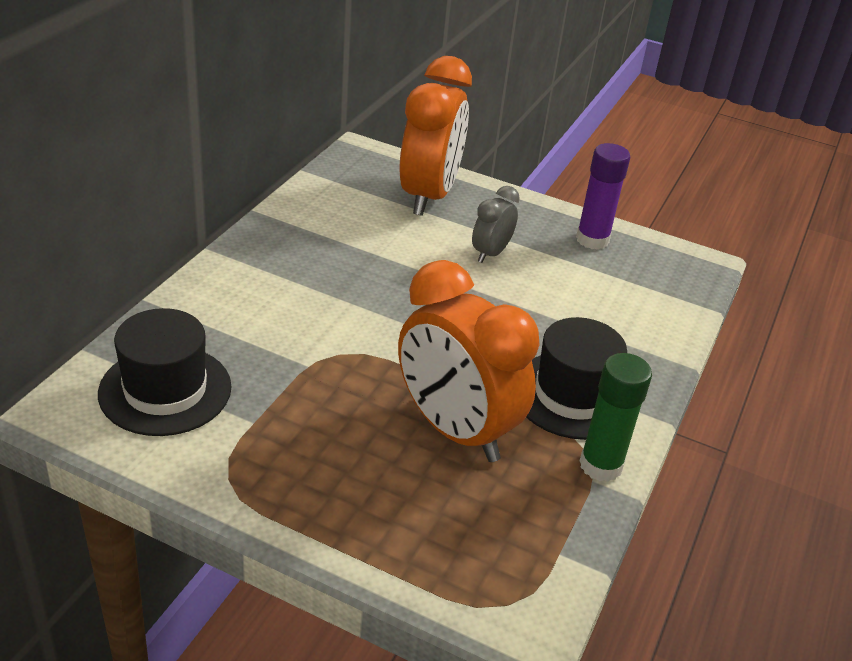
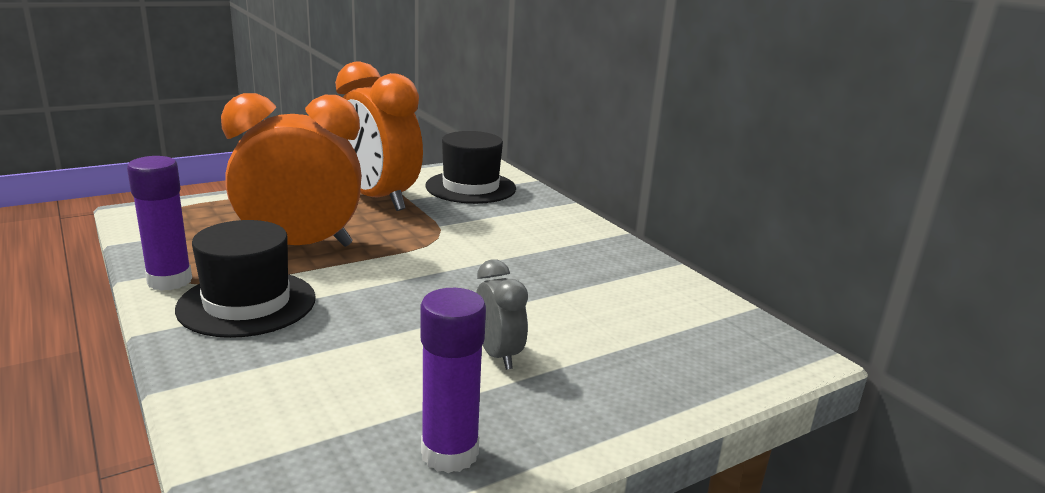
camera: 125 degrees right, 15 degrees down
orange clock [400,56,472,216] -> orange clock moved to [335,61,423,211]
green glue stick [580,353,652,482] -> purple glue stick [127,156,192,291]

